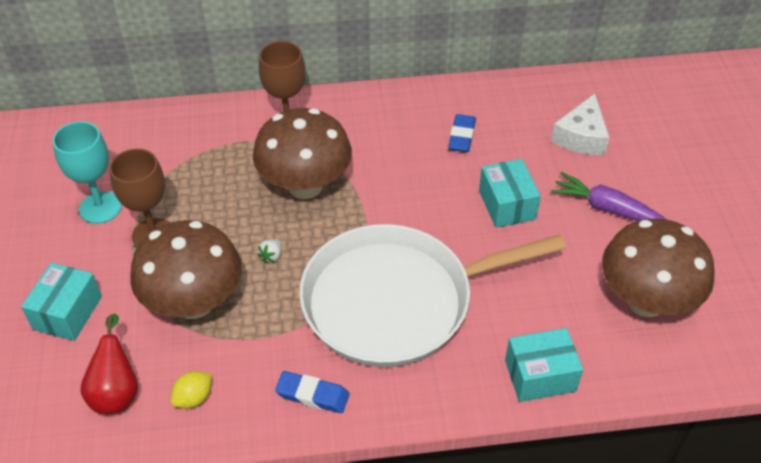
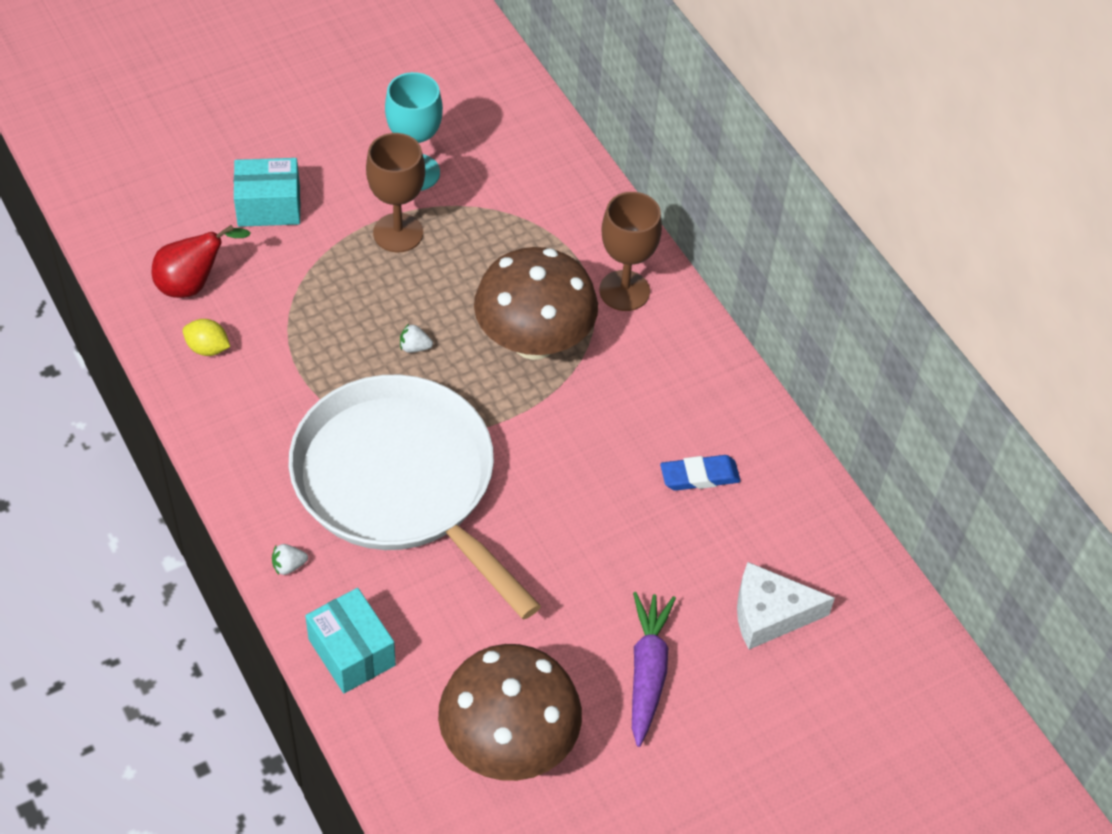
camera: 65 degrees right, 5 degrees up
brown mushroom [130,220,242,319] -> none
blue eraser [275,371,349,413] -> none
turquoise box [479,159,541,228] -> none
none -> white strawberry [272,544,308,575]

